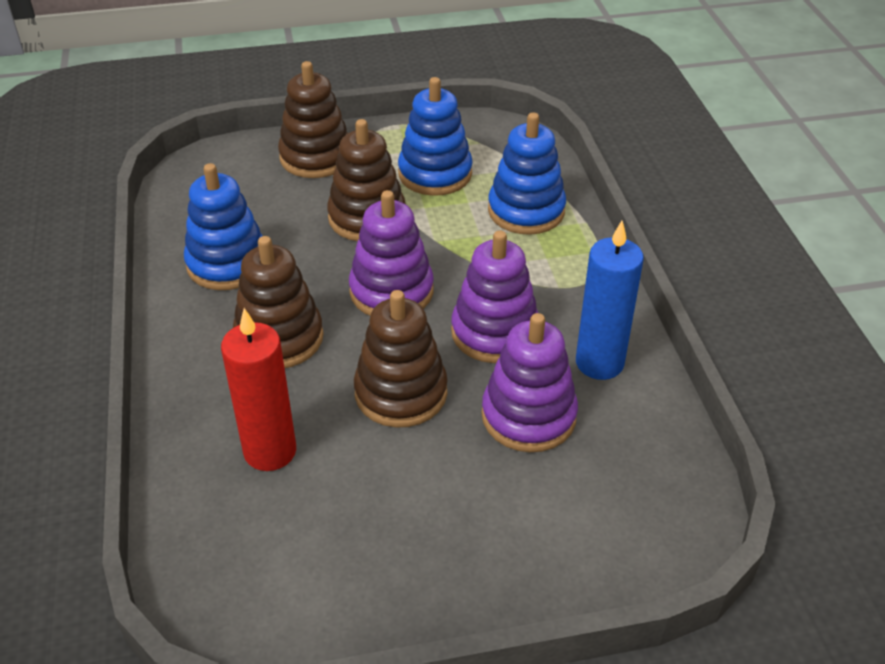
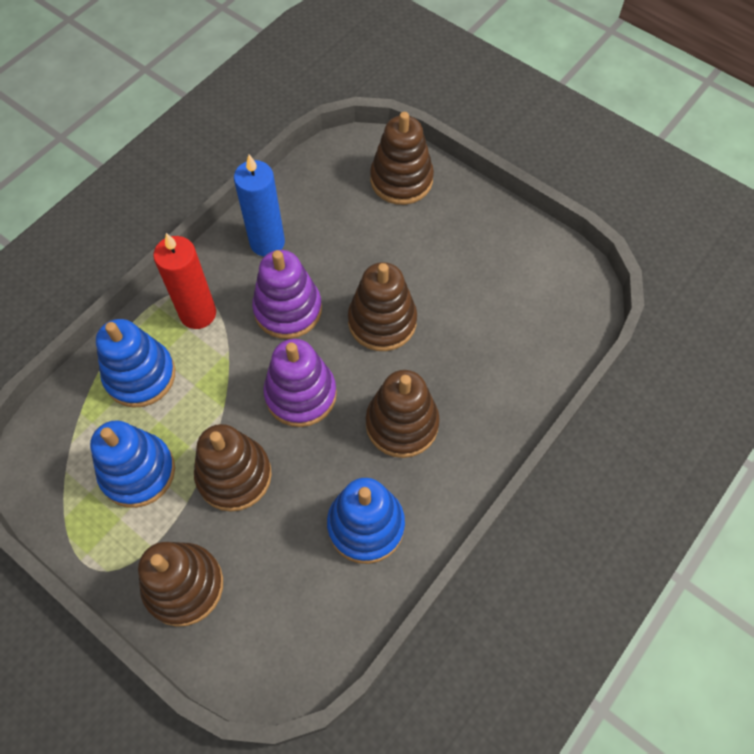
camera: 130 degrees left, 20 degrees up
red candle [221,308,296,471] -> red candle moved to [153,233,216,329]
purple stacking toy [482,313,578,452] -> none
none -> brown stacking toy [370,112,434,205]

